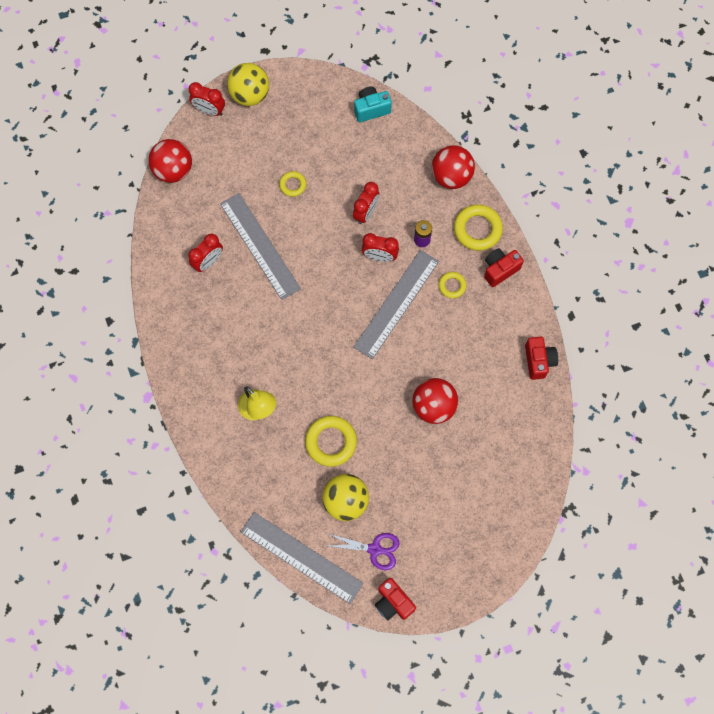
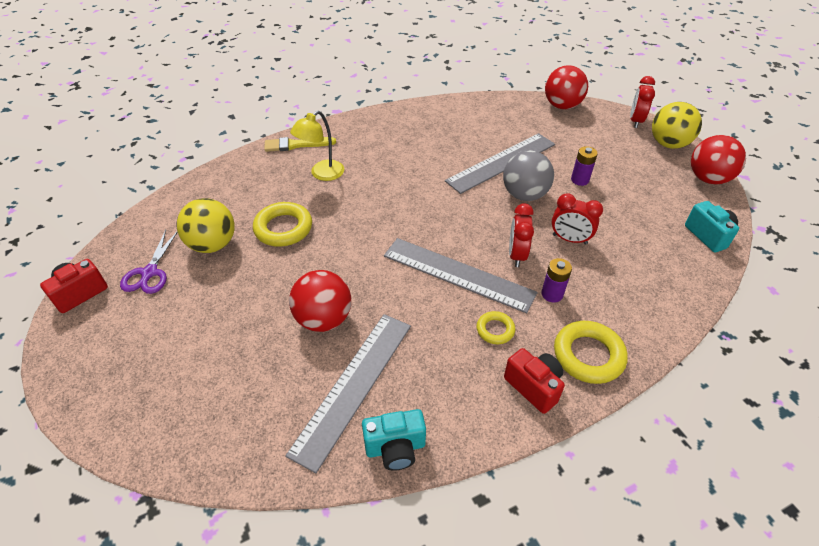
camera: 85 degrees right, 25 degrees down
red clock [189,234,223,272] -> none
grey ruler [241,512,364,604] -> grey ruler moved to [285,314,411,473]
yellow ring [279,171,306,197] -> purple battery [571,146,598,186]
red ball [432,145,475,189] -> red ball moved to [691,135,746,184]
red camera [525,337,558,380] -> turquoise camera [362,409,426,471]
none -> yellow brush [264,137,336,152]
none -> grey ball [503,150,554,201]

